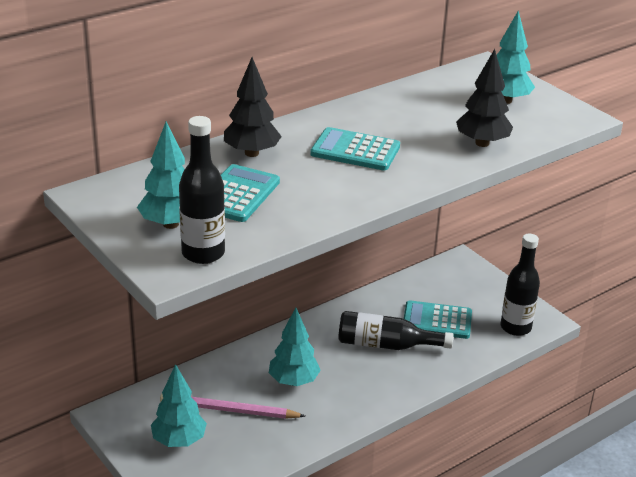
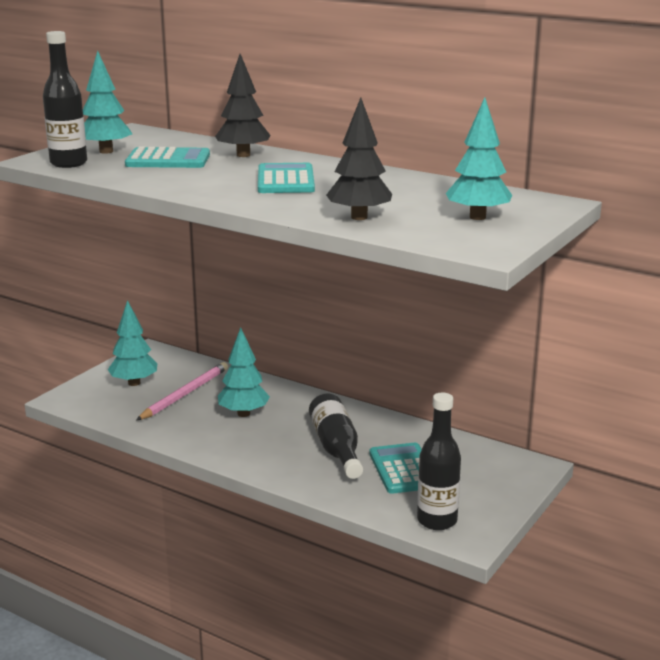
camera: 70 degrees right, 10 degrees down
pink pencil [160,394,305,419] -> pink pencil turned 45 degrees clockwise [137,362,228,420]

